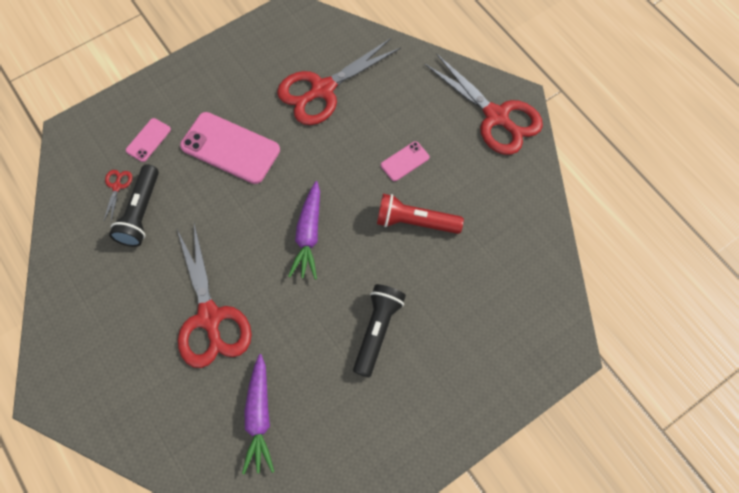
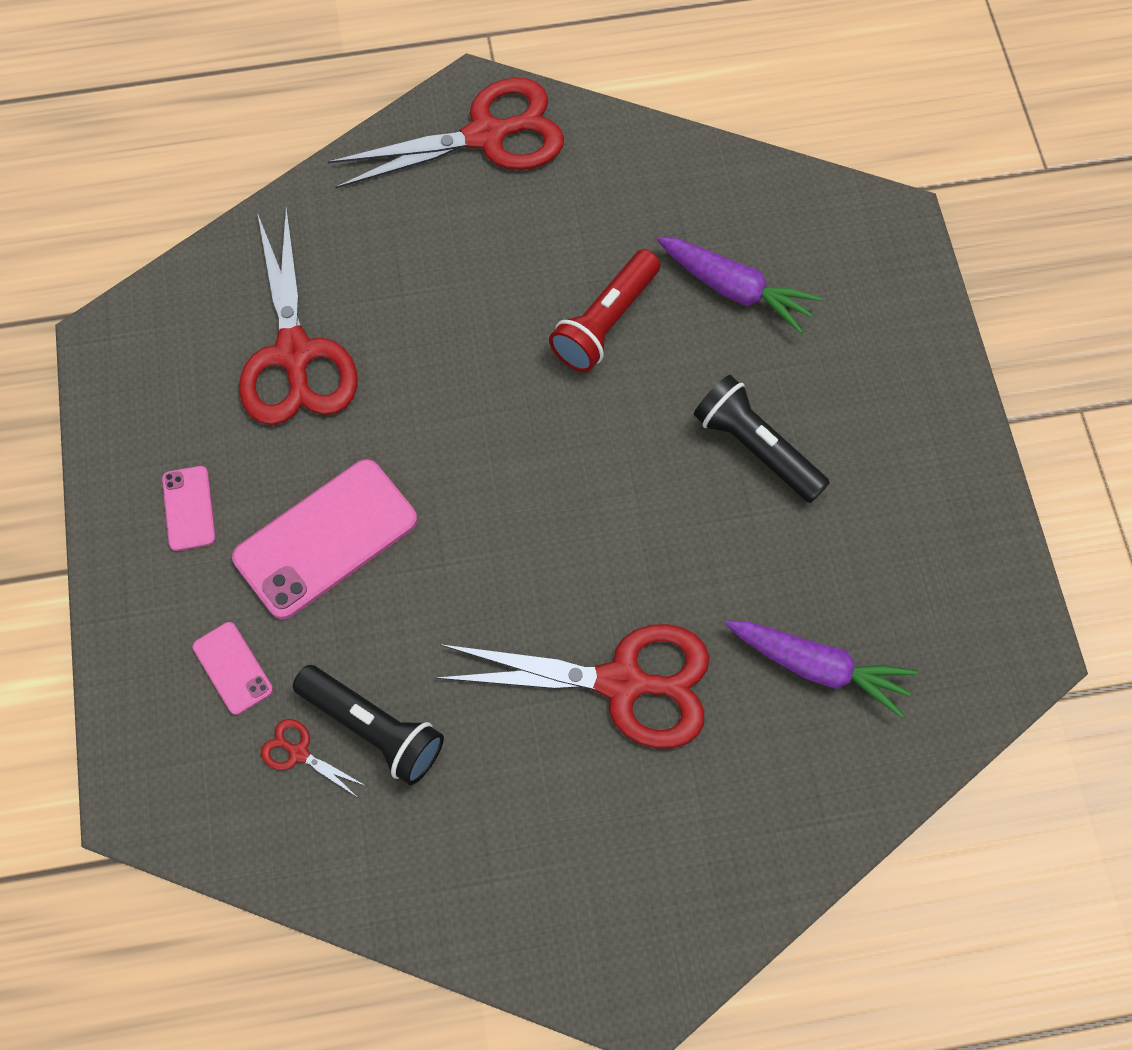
camera: 65 degrees left, 0 degrees up
purple carrot [288,181,320,280] -> purple carrot moved to [657,237,822,334]
pink phone [381,141,429,181] -> pink phone moved to [162,466,216,551]

